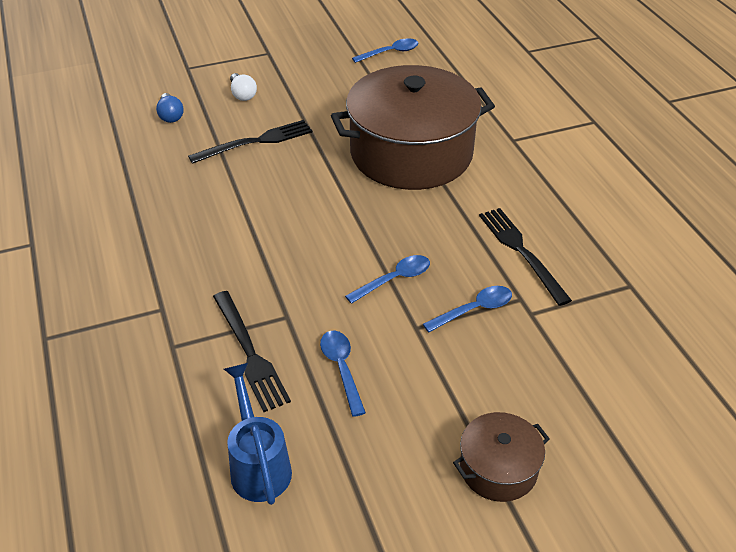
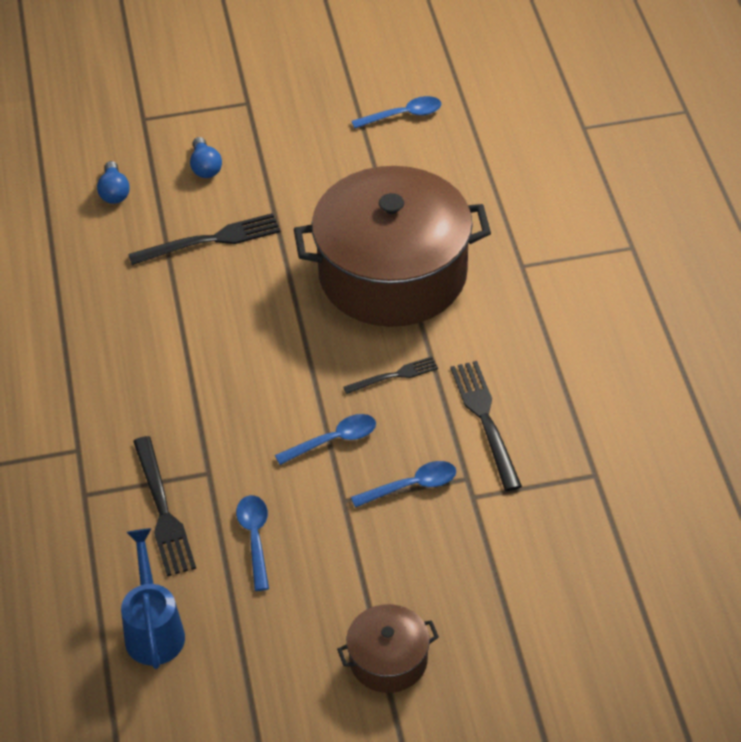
camera: 10 degrees right, 5 degrees up
white light bulb [230,73,257,101] -> blue light bulb [190,137,222,178]
none -> black fork [343,356,438,394]

